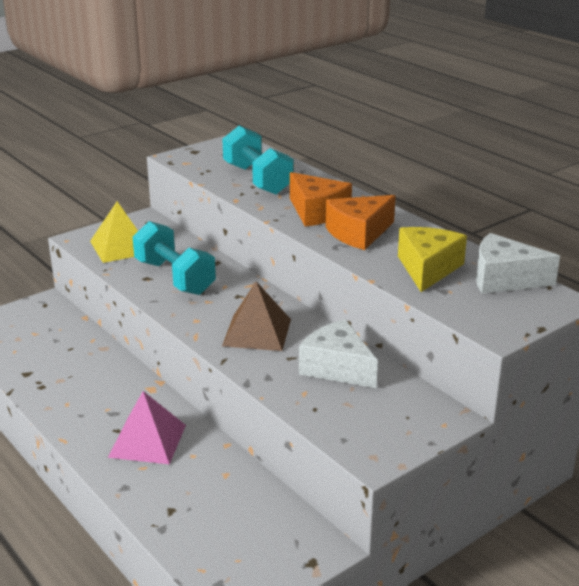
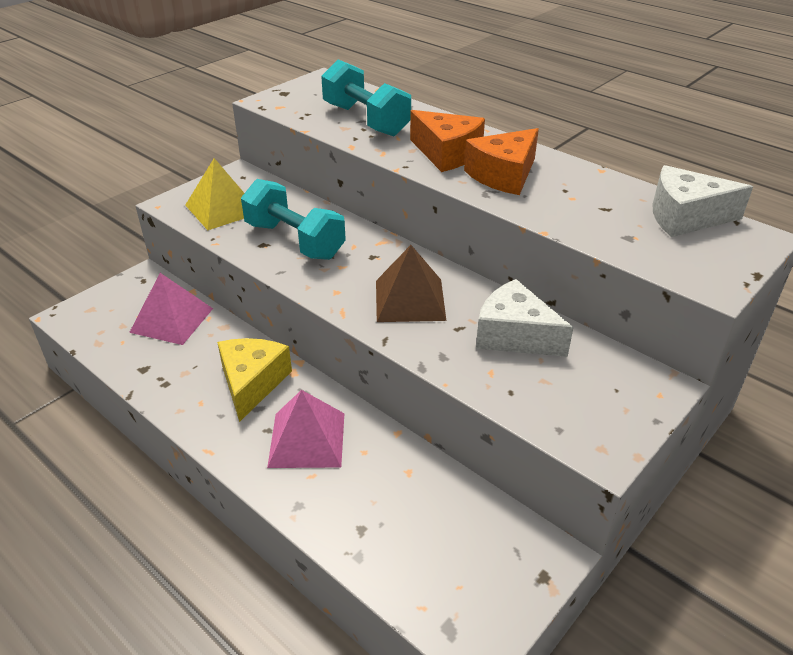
camera: 10 degrees left, 10 degrees up
yellow cheese [398,227,467,292] -> yellow cheese moved to [217,338,292,422]
none -> pink pyramid [129,273,213,345]

